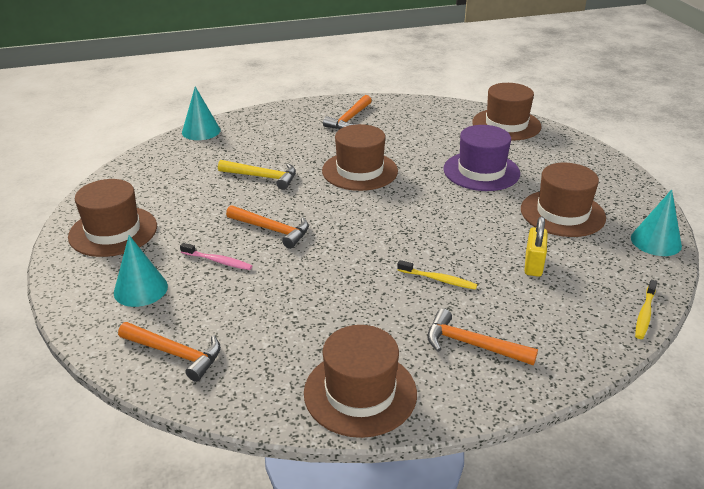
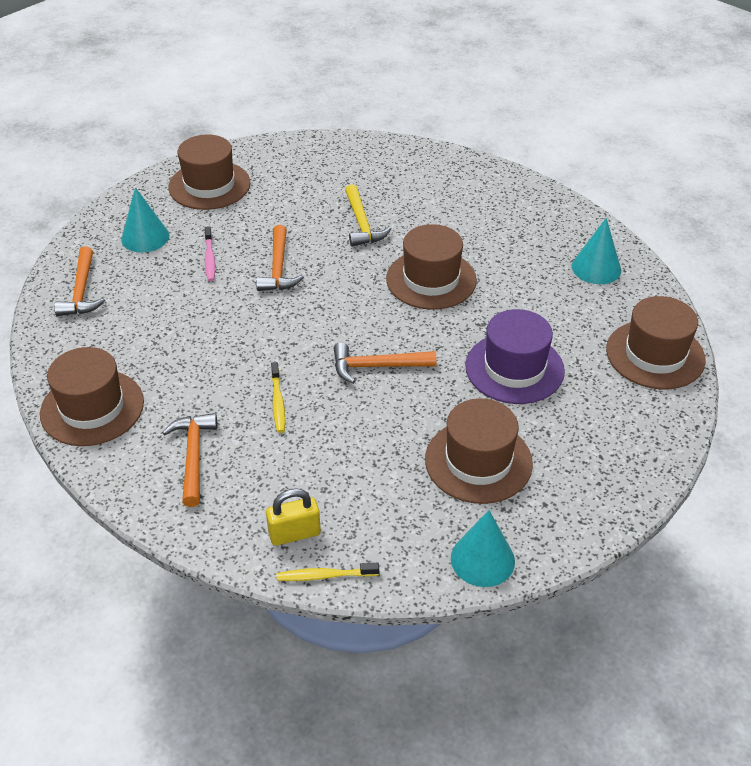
camera: 60 degrees right, 10 degrees up
turquoise cone [182,86,220,140] -> turquoise cone moved to [572,218,621,284]
orange hammer [323,95,372,129] -> orange hammer moved to [334,343,436,384]
yellow padlock [524,217,548,277] -> yellow padlock moved to [266,488,321,546]

